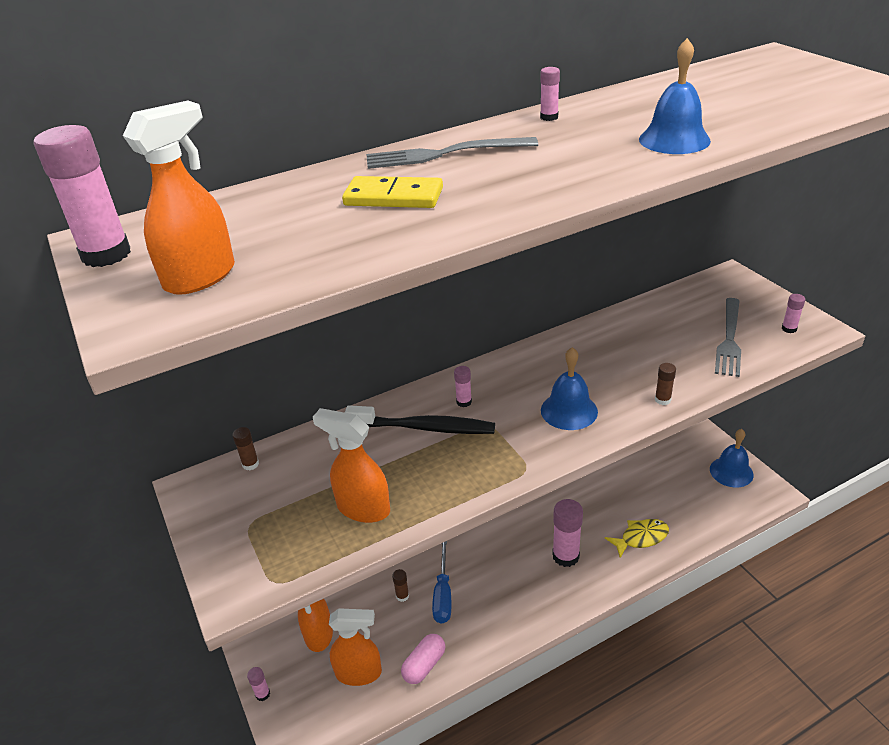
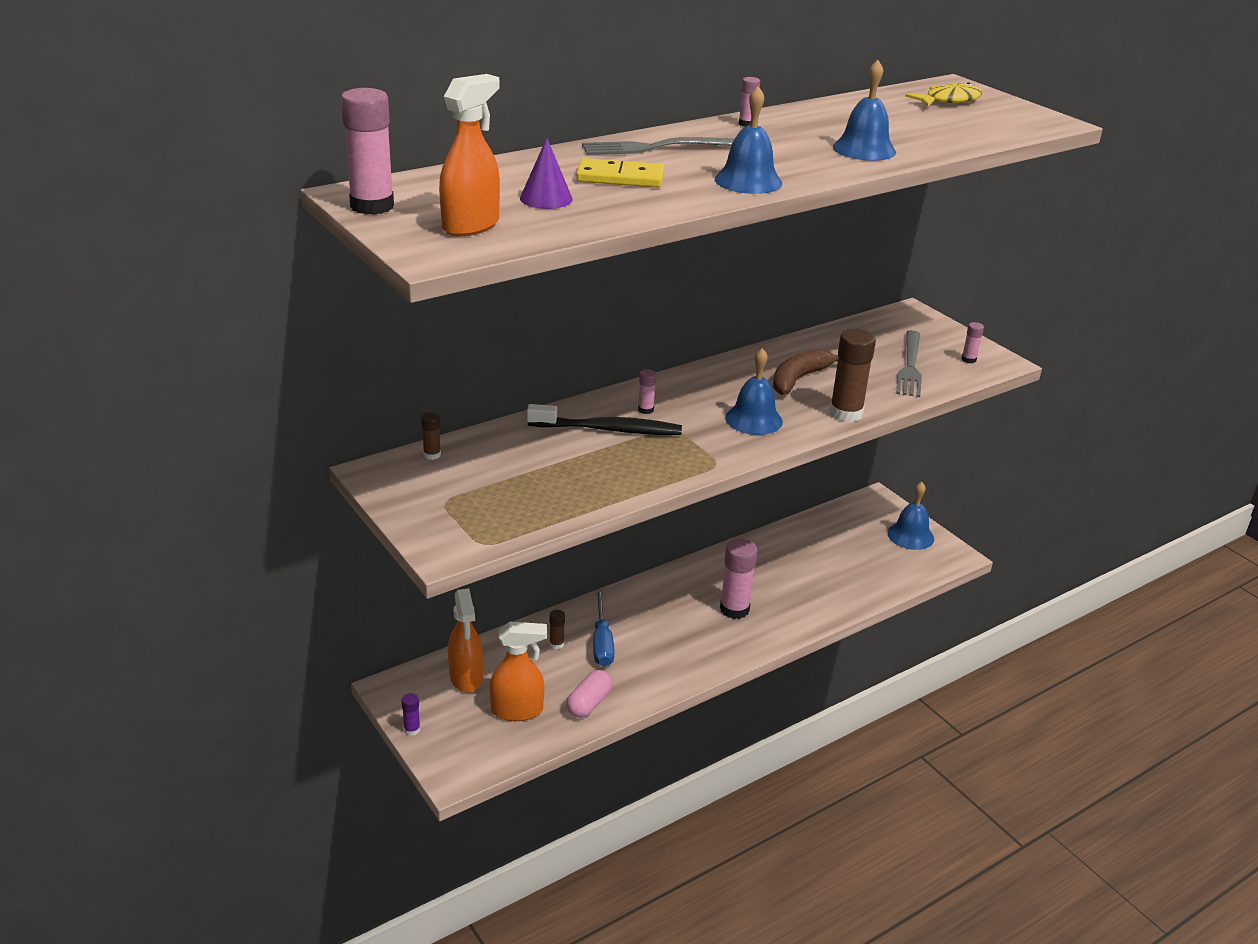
camera: 10 degrees left, 5 degrees down
pink glue stick [247,667,270,701] -> purple glue stick [401,693,420,736]
orange spray bottle [313,408,390,523] -> none
yellow fish [605,519,669,558] -> yellow fish moved to [905,82,982,107]
brown glue stick [655,363,676,405] -> brown glue stick [829,329,876,422], size x2.08
none -> purple cone [520,138,573,209]
none -> blue bell [715,86,782,194]
none -> brown banana [773,349,839,395]

